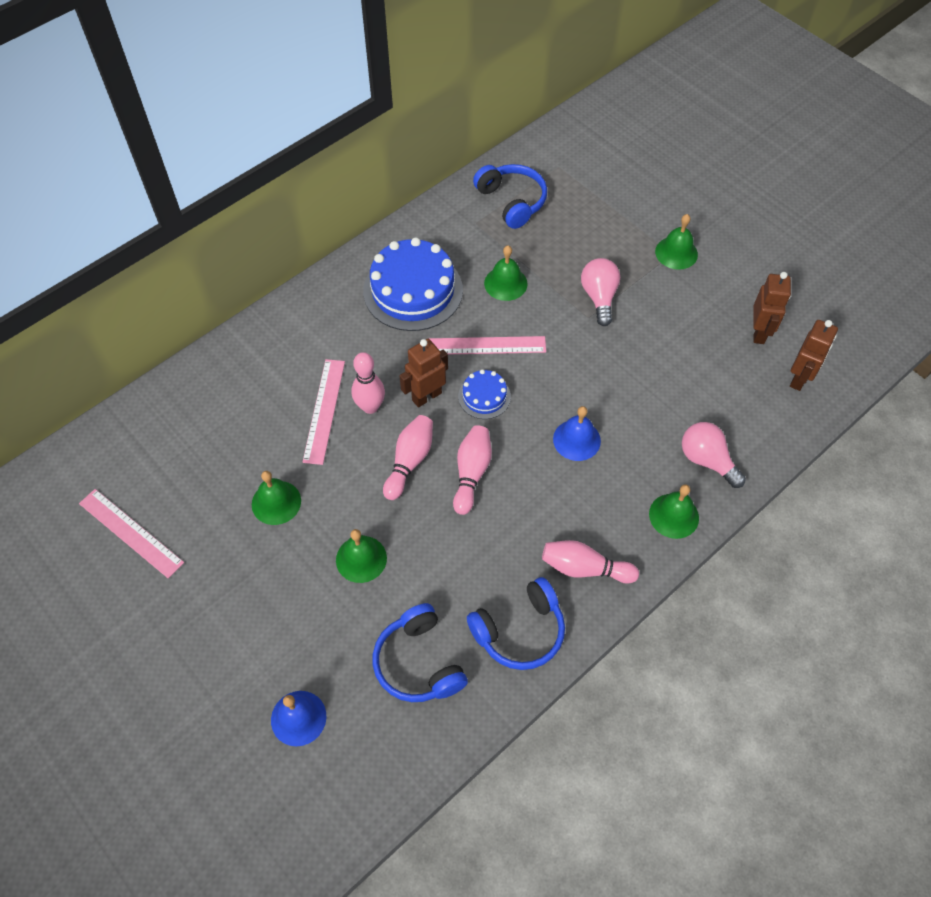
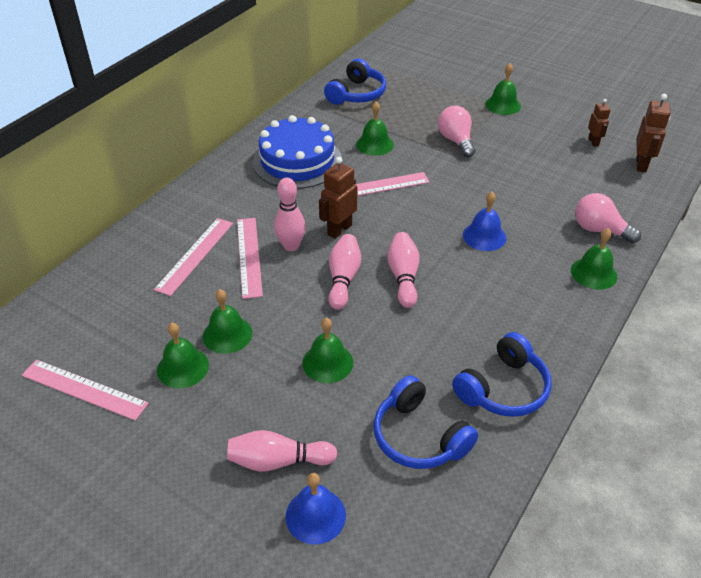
camera: 15 degrees left, 15 degrees down
blue cake [458,369,511,419] -> none
blue headphones [473,164,547,229] -> blue headphones turned 75 degrees clockwise [324,58,386,105]
pink bowling pin [542,540,639,584] -> pink bowling pin moved to [227,430,338,472]
brown robot [753,272,791,344] -> brown robot [588,99,610,146], size x0.63
none -> pink ruler [154,218,233,296]
none -> green bell [157,323,209,388]

